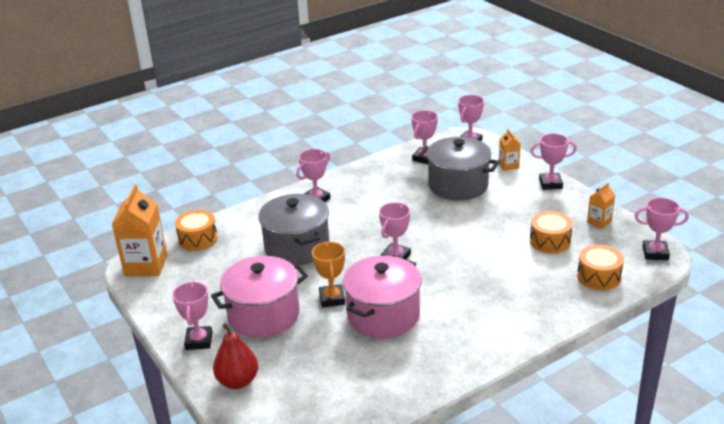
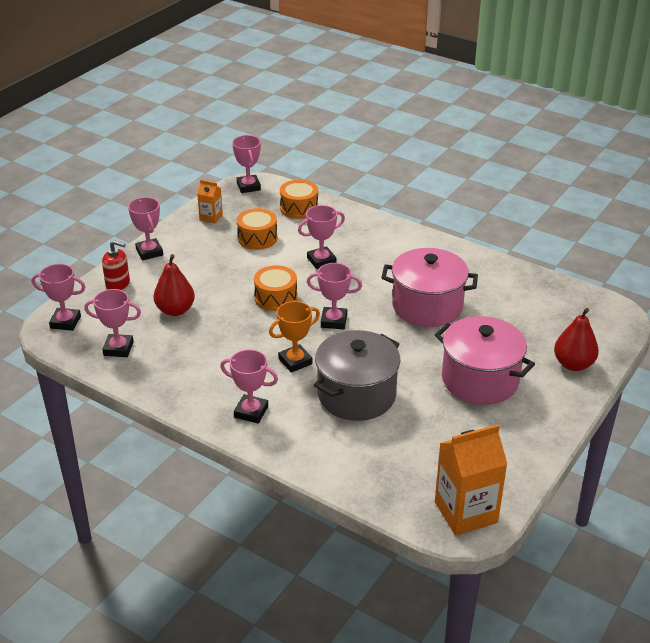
camera: 115 degrees left, 5 degrees up
pink trophy [172,281,213,350] -> pink trophy moved to [298,205,345,269]
orange drum [175,210,218,251] -> orange drum moved to [254,265,297,311]
orange trophy [312,242,345,308] -> orange trophy moved to [269,301,320,373]
grey pot [419,137,500,201] -> red pear [154,254,195,316]
orange carton [499,129,521,171] -> red soap dispenser [102,240,130,290]

